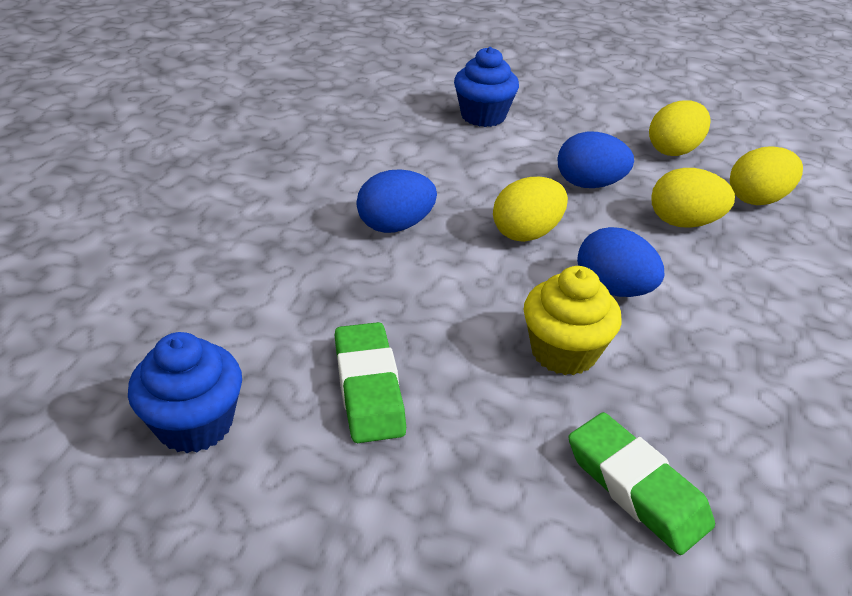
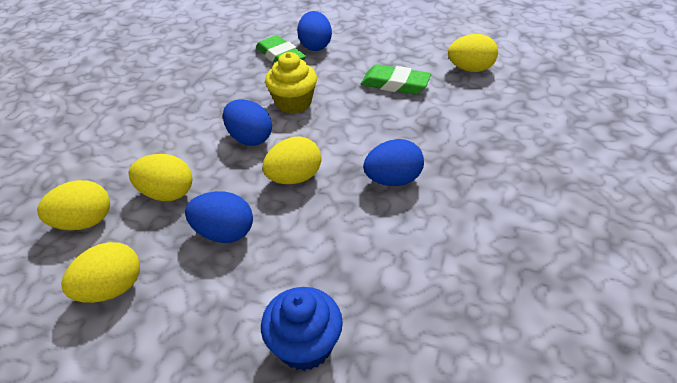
camera: 175 degrees left, 5 degrees up
blue cupcake [128,332,242,453] -> yellow egg [448,34,498,72]
green eraser [335,322,406,443] -> green eraser turned 60 degrees counterclockwise [361,64,431,94]
none -> blue egg [297,11,332,51]

